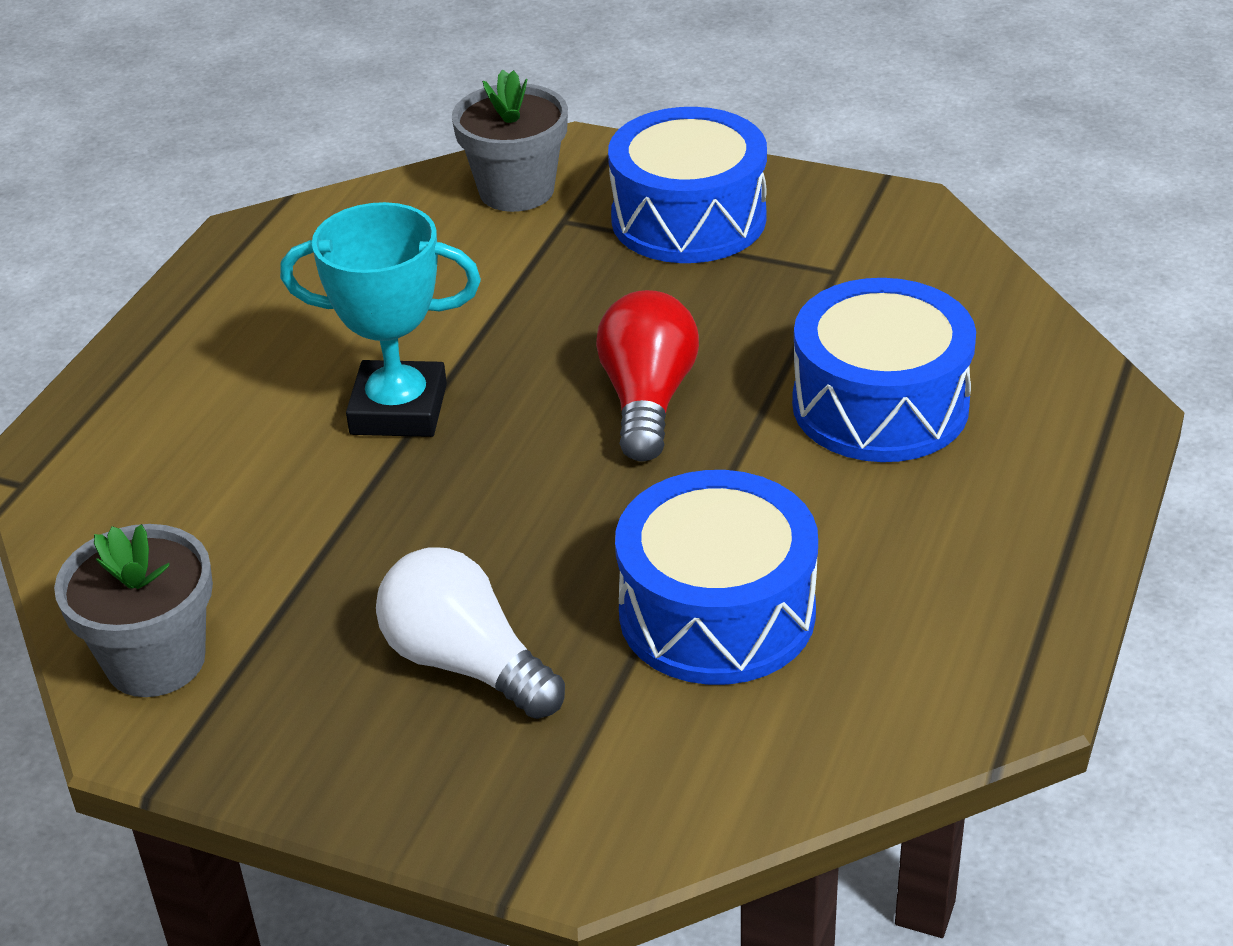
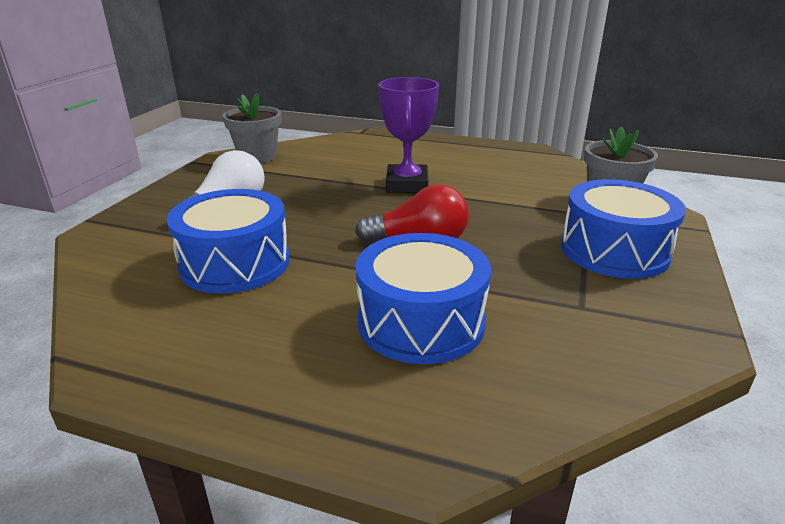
camera: 85 degrees right, 10 degrees down
turquoise trophy [280,202,481,437] -> purple trophy [378,77,439,193]

